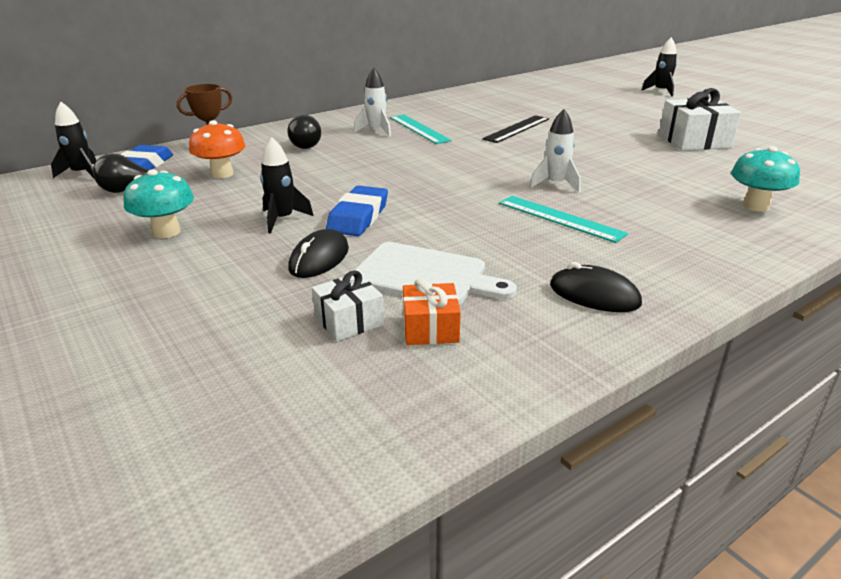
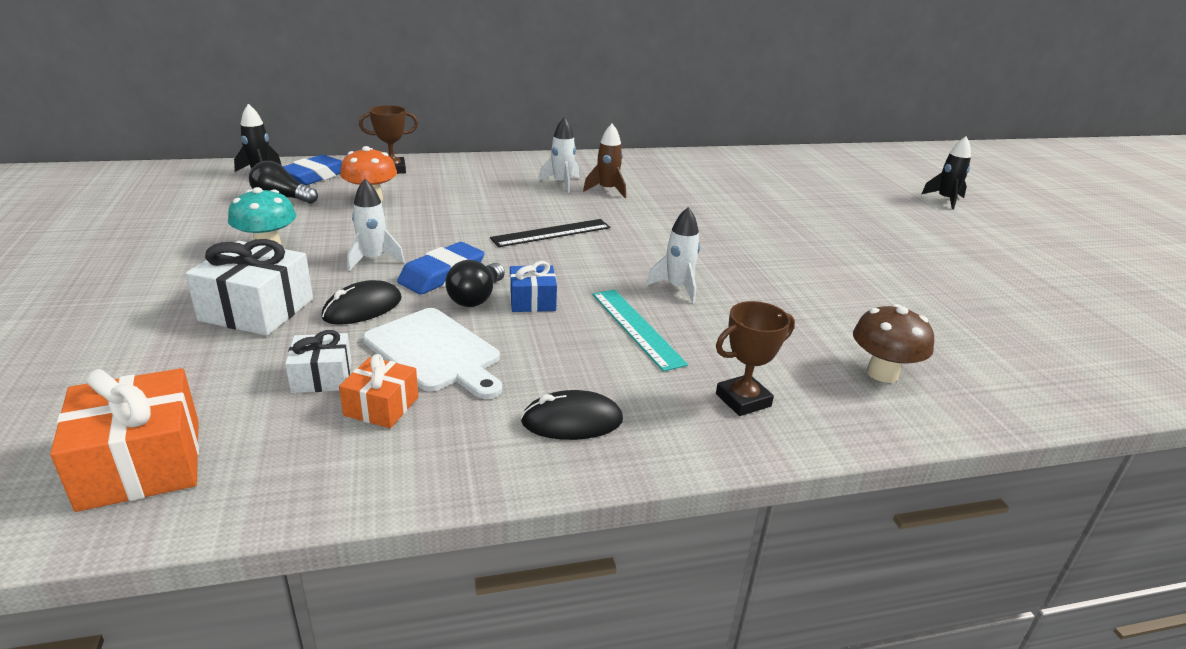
camera: 20 degrees right, 0 degrees up
black rocket [260,137,313,233] -> white rocket [347,179,405,271]
black light bulb [288,115,321,149] -> black light bulb moved to [445,260,505,307]
turquoise ruler [390,115,452,144] -> brown rocket [583,124,626,198]
black ruler [482,115,549,143] -> black ruler moved to [490,219,610,247]
black mouse [550,262,642,312] -> black mouse turned 60 degrees counterclockwise [521,390,623,440]
white gift [659,88,741,151] -> white gift moved to [185,239,313,336]
turquoise mushroom [731,146,800,212] -> brown mushroom [853,304,934,383]
none -> orange gift [50,368,199,512]
none -> blue gift [510,261,557,312]
none -> brown trophy [716,301,795,416]

